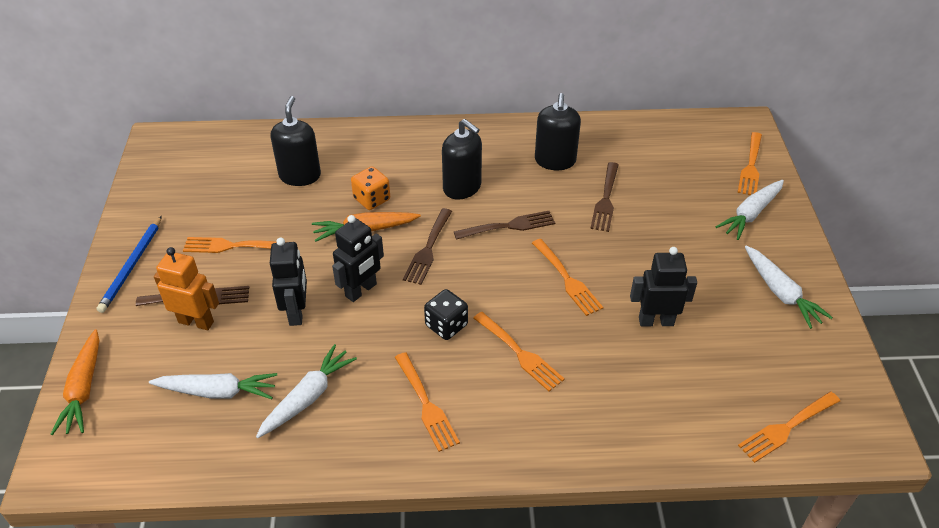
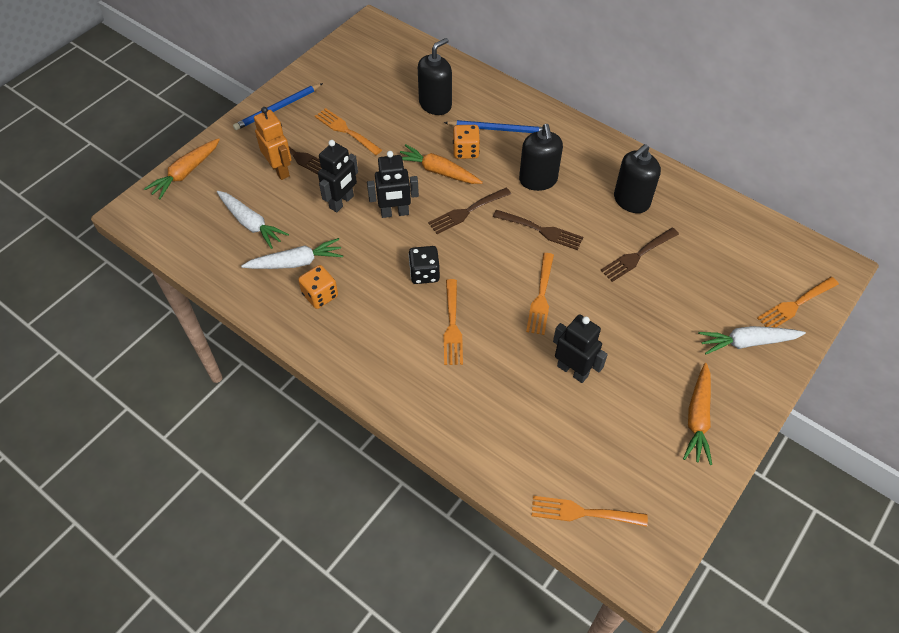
camera: 40 degrees right, 10 degrees up
orange fork [395,352,460,452] -> none
white carrot [745,246,833,329] -> orange carrot [683,363,712,465]
none -> orange dice [298,265,338,309]
none -> blue pencil [444,120,542,133]

